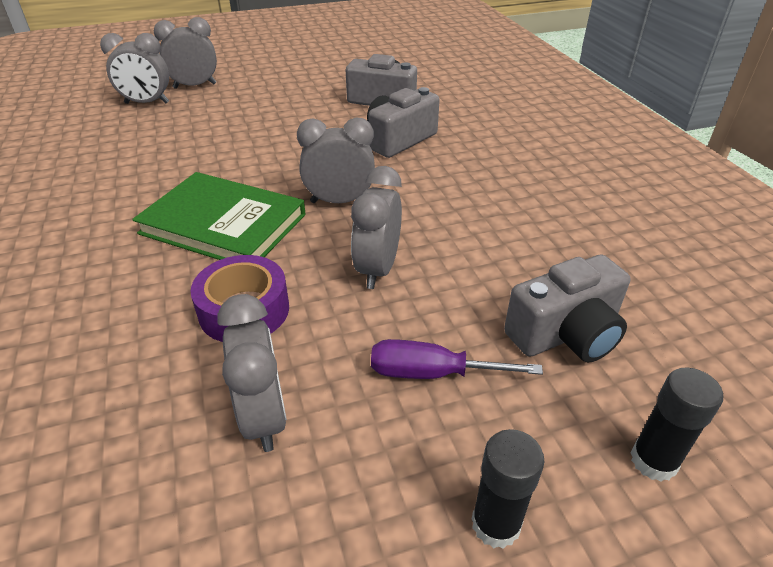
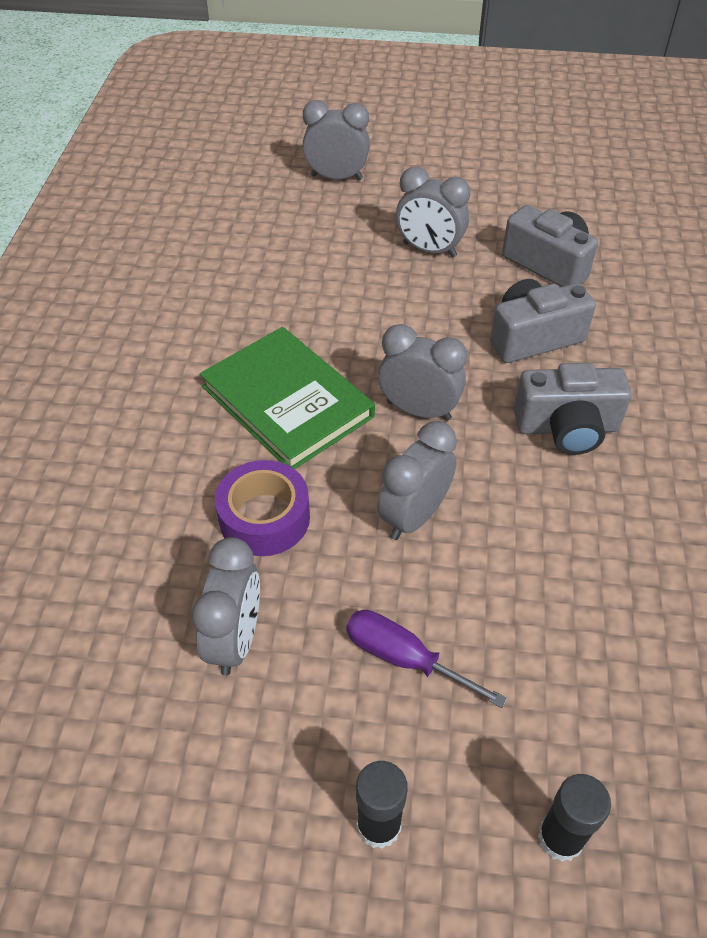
camera: 25 degrees right, 10 degrees up
grey clock [100,33,169,104] -> grey clock moved to [396,167,471,258]
grey camera [504,254,630,362] -> grey camera moved to [514,363,632,455]

